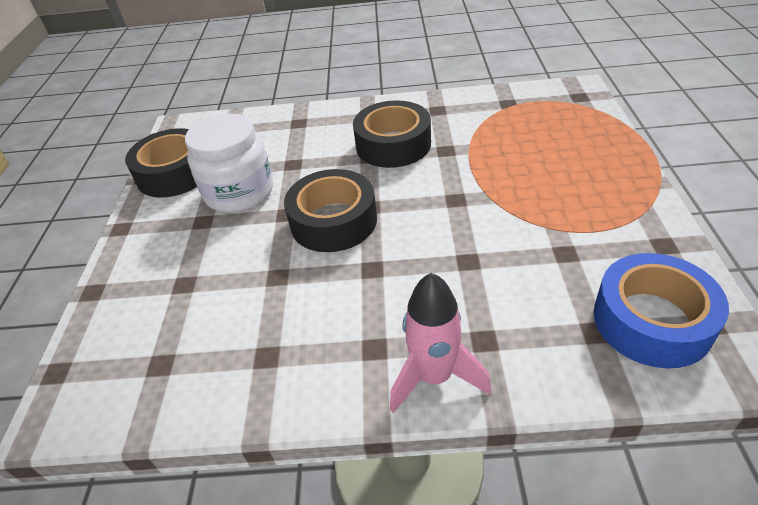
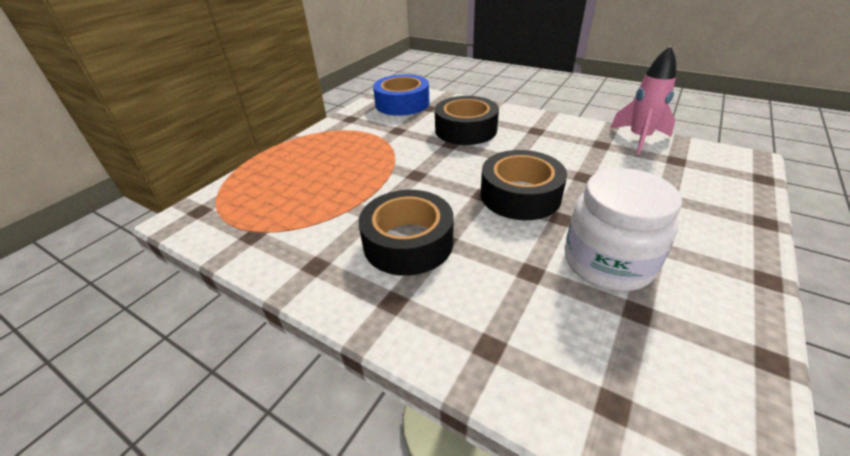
camera: 150 degrees left, 5 degrees down
black tape [125,128,197,198] -> black tape moved to [435,96,499,145]
pink rocket [390,273,491,413] -> pink rocket moved to [610,45,676,155]

